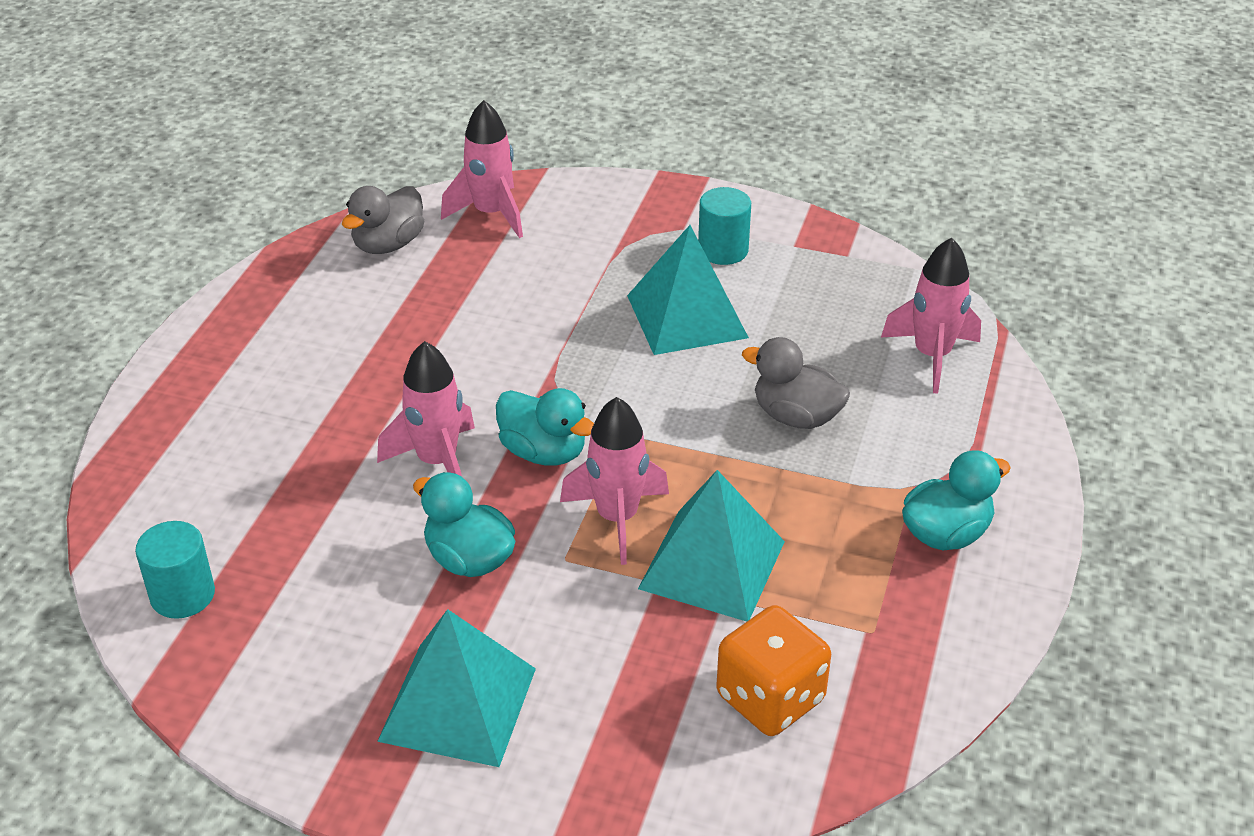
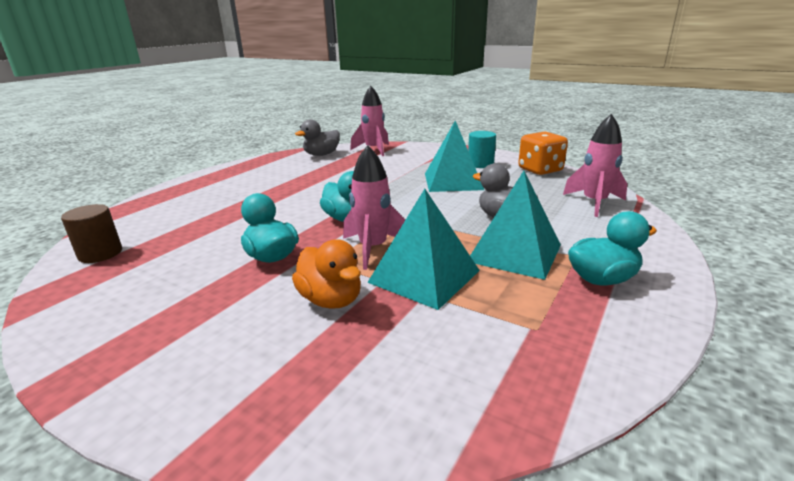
camera: 15 degrees right, 15 degrees down
turquoise cylinder [135,521,215,619] -> brown cylinder [61,204,122,263]
pink rocket [377,341,475,477] -> none
turquoise pyramid [377,609,536,767] -> turquoise pyramid moved to [470,171,561,280]
orange dice [716,605,831,736] -> orange dice moved to [518,131,568,175]
none -> orange duck [292,239,361,309]

